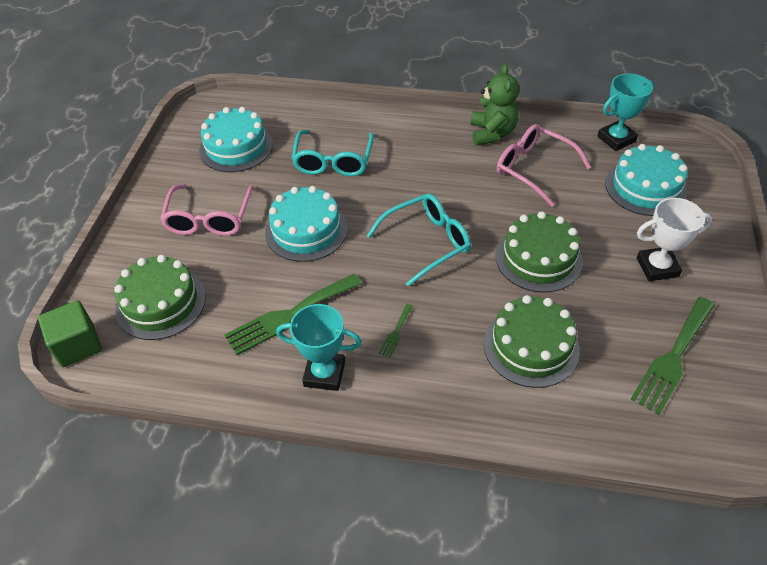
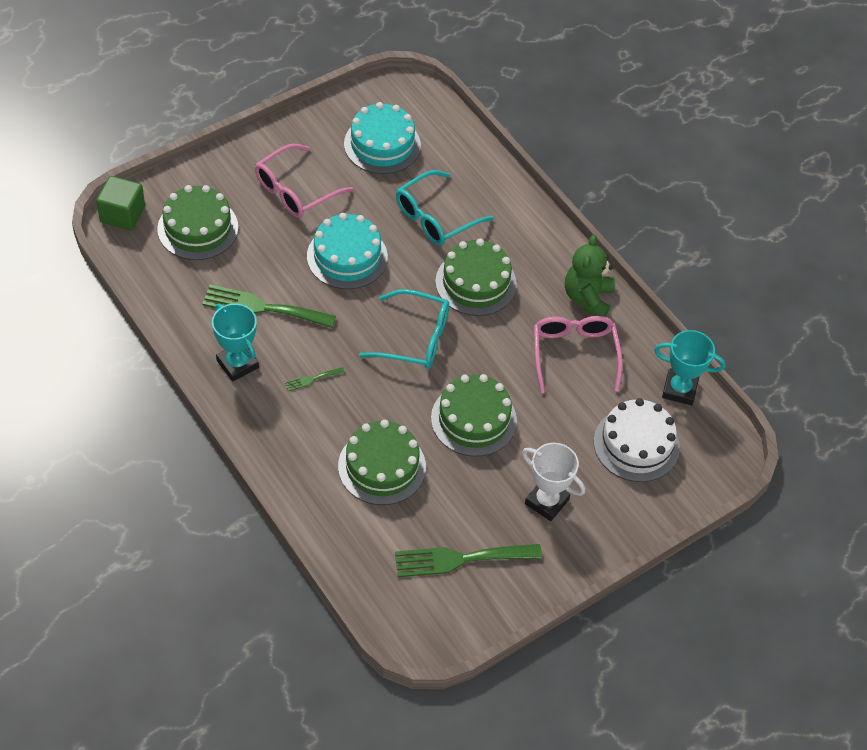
camera: 40 degrees right, 5 degrees up
green teddy bear [471,64,519,146] -> green teddy bear turned 150 degrees clockwise [565,235,615,317]
turquoise cake [605,144,687,216] -> white cake [594,398,680,482]
none -> green cake [435,239,517,316]

